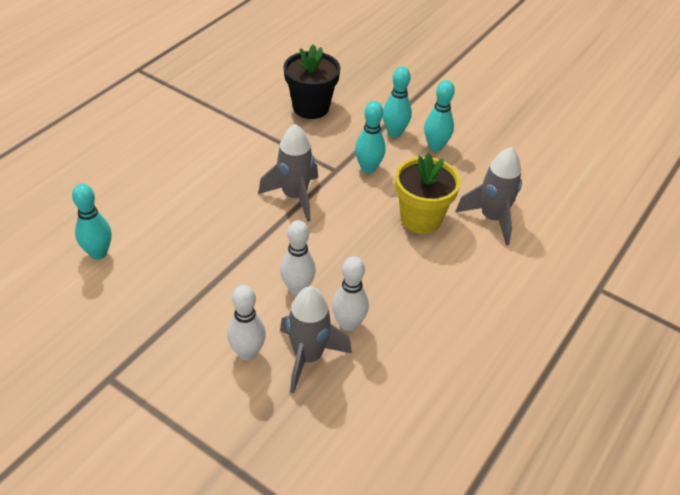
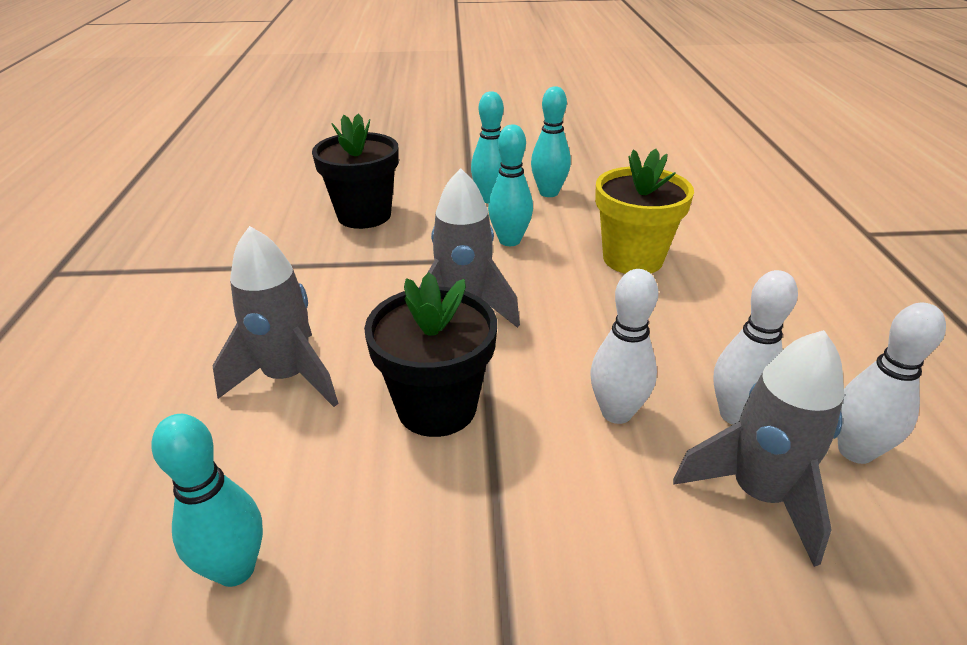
camera: 35 degrees left, 10 degrees down
white bowling pin [227,285,266,361] -> white bowling pin moved to [837,303,946,464]
grey rocket [455,147,522,246] -> grey rocket moved to [212,226,339,407]
none -> black flower pot [364,272,497,437]

